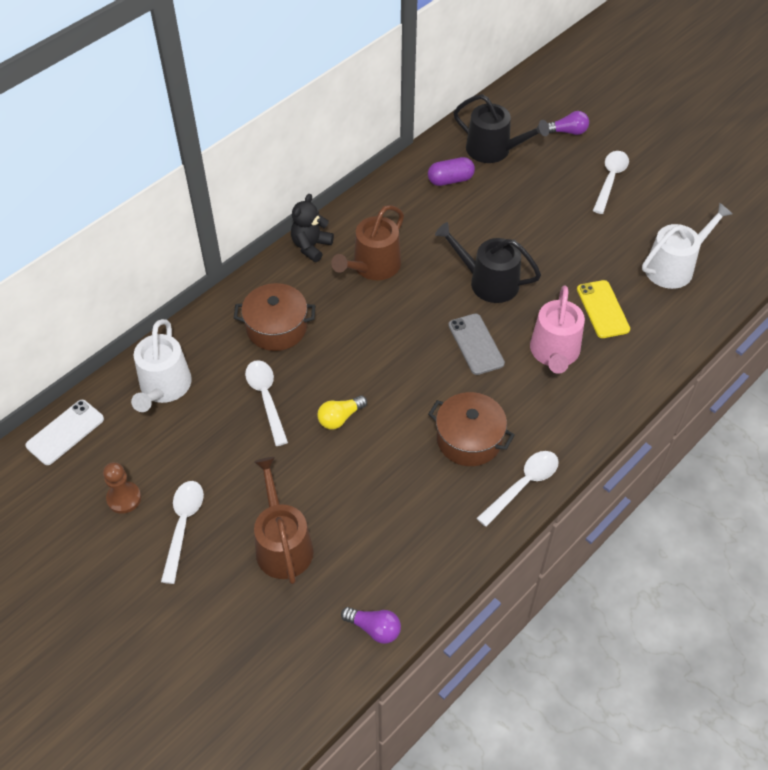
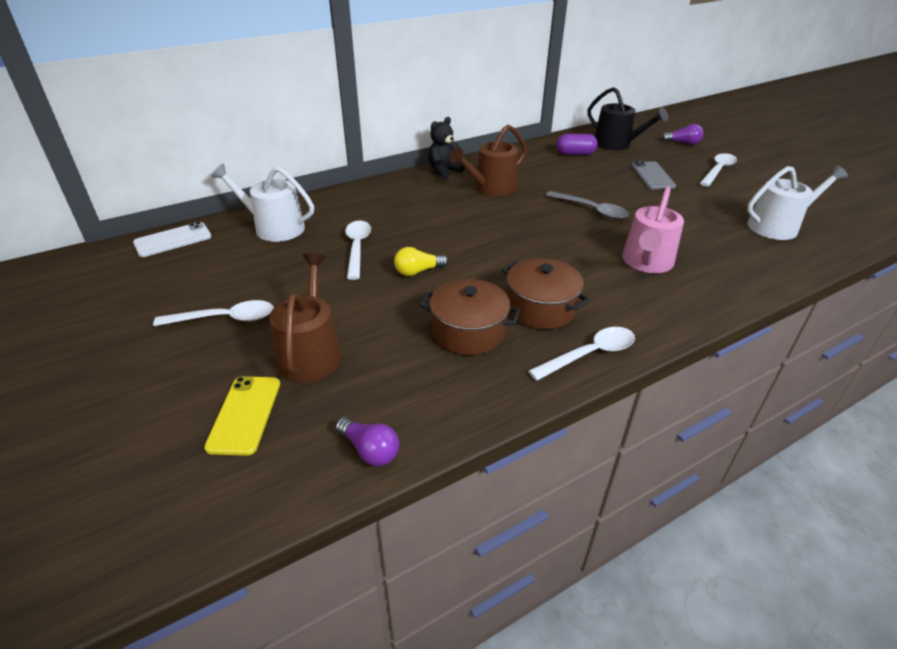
camera: 15 degrees right, 15 degrees down
brown pawn [103,462,141,514] -> none
white watering can [131,319,192,412] -> white watering can turned 90 degrees clockwise [211,164,314,242]
white spoon [161,481,204,584] -> white spoon turned 60 degrees clockwise [153,300,274,326]
brown pot [234,283,315,351] -> brown pot moved to [420,279,520,355]
black watering can [435,222,541,303] -> grey spoon [546,191,629,219]
grey phone [448,313,505,375] -> grey phone moved to [631,161,676,189]
yellow phone [577,280,630,338] -> yellow phone moved to [204,376,280,456]

